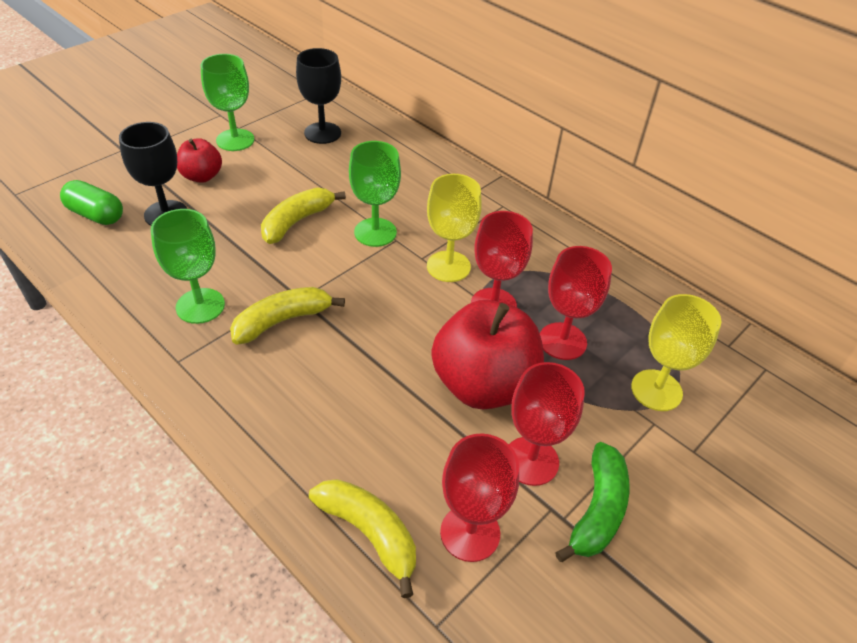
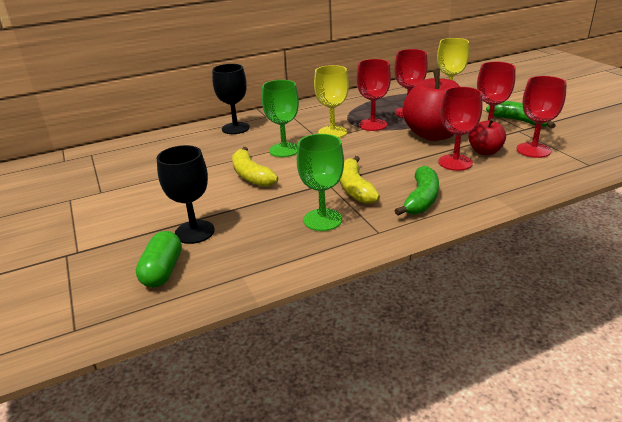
camera: 65 degrees left, 15 degrees down
green capsule [60,180,123,225] -> green capsule turned 45 degrees counterclockwise [136,231,182,288]
red apple [177,138,222,183] -> red apple moved to [469,119,506,155]
green goblet [201,54,254,151] -> none
black goblet [296,48,341,144] -> black goblet moved to [212,64,250,134]
yellow banana [309,479,416,598] -> none
none -> green banana [394,165,439,216]
none -> red goblet [438,87,483,171]

